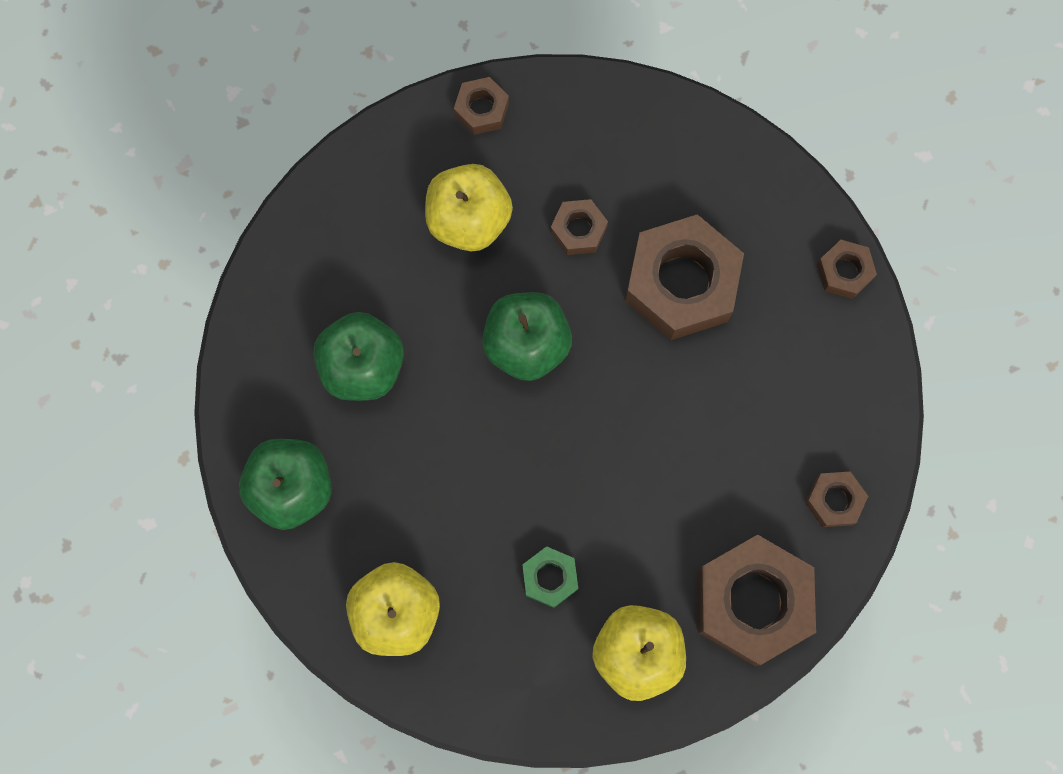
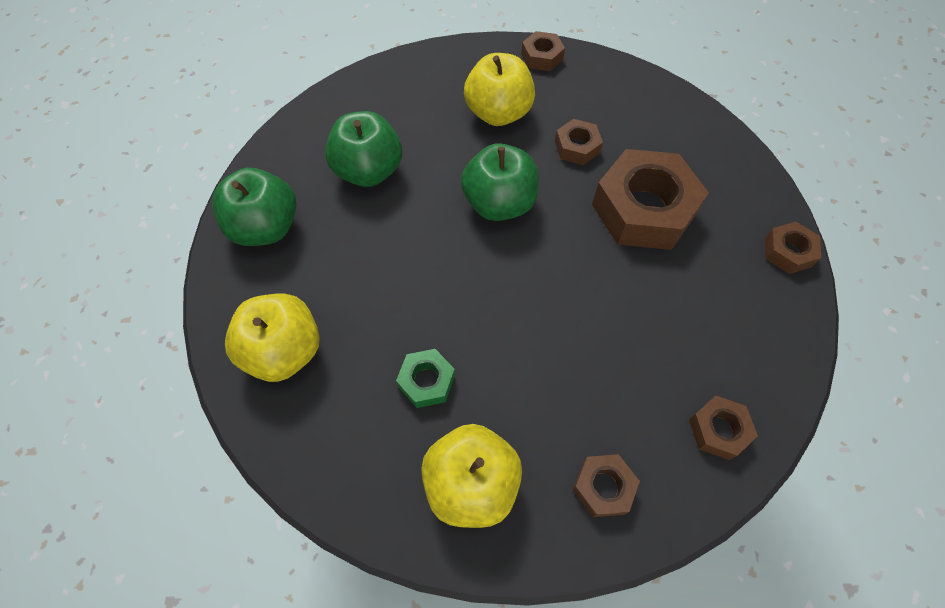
camera: 25 degrees right, 15 degrees down
brown nut [698,535,816,666] -> brown nut [573,454,640,517], size x0.48

